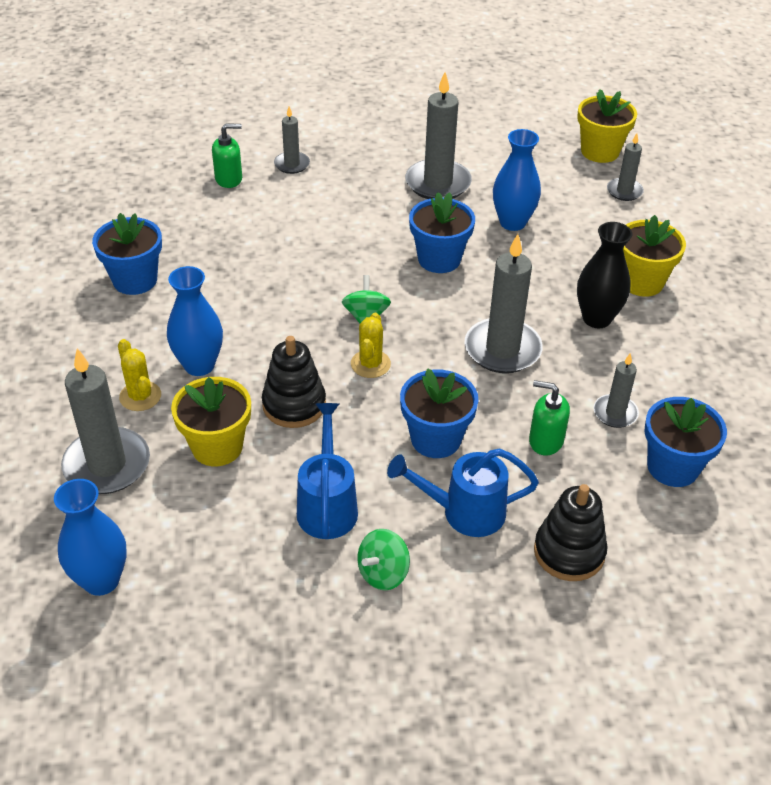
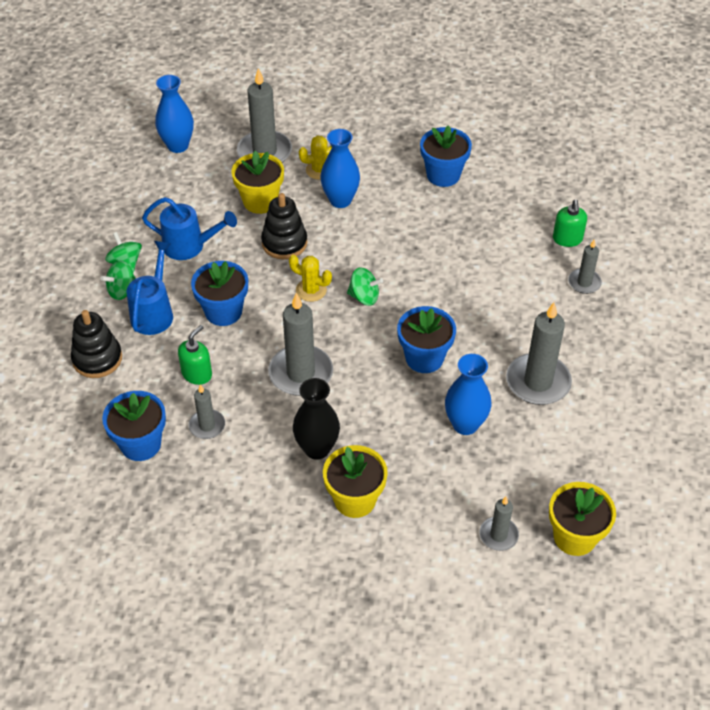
camera: 105 degrees right, 5 degrees up
none -> green spinning top [100,261,136,300]

